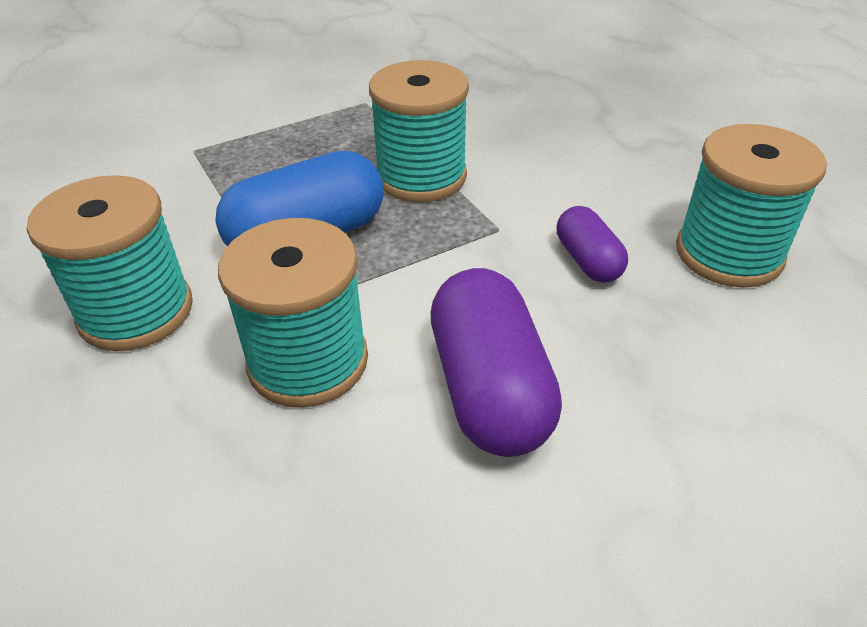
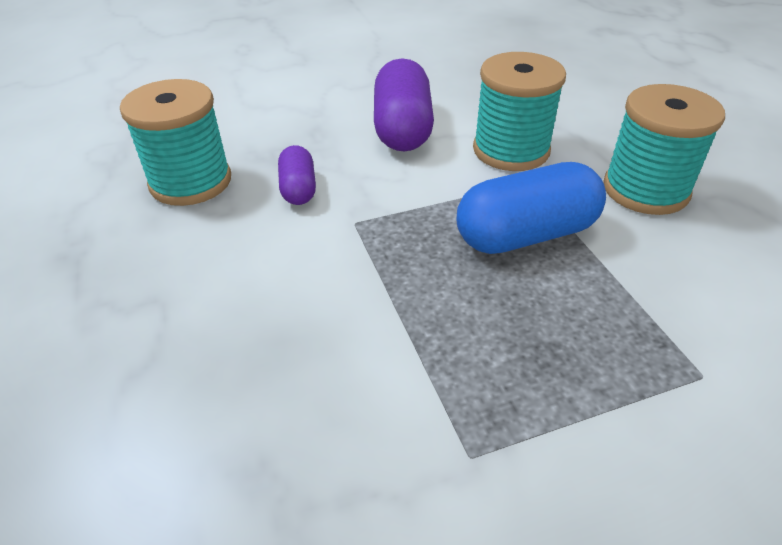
camera: 170 degrees left, 0 degrees up
turquoise spool [369,60,469,202] -> none

